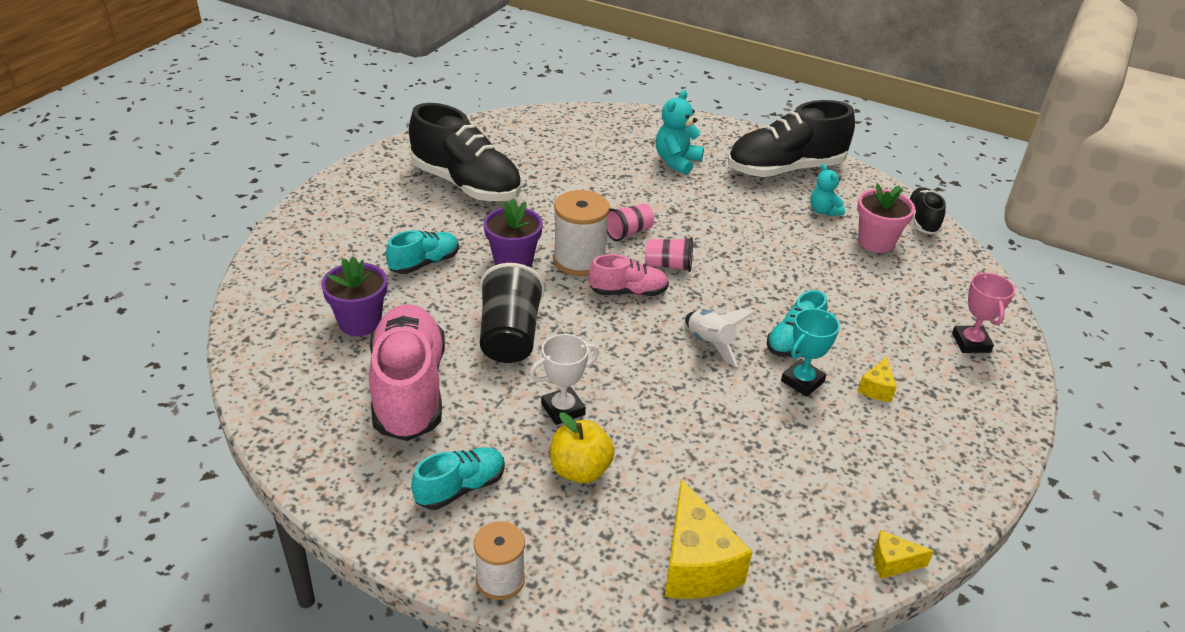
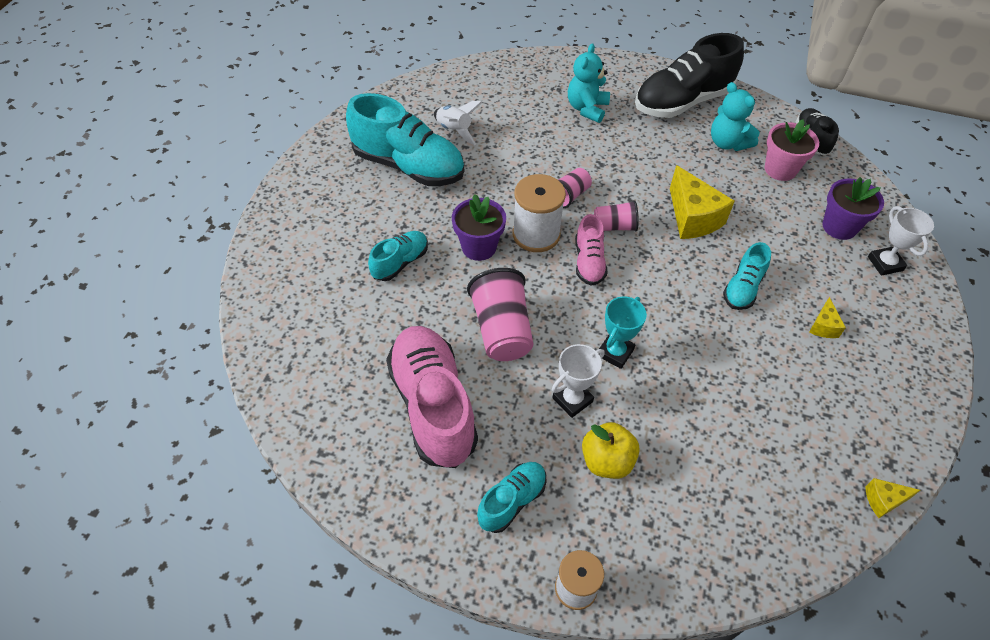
camera: 10 degrees left, 15 degrees up
purple flower pot [321,256,387,336] -> purple flower pot moved to [822,177,884,240]
black shoe [409,103,521,201] -> turquoise shoe [346,93,464,186]
black cup [480,263,545,363] -> pink cup [467,268,533,361]
pink shoe [589,254,669,296] -> pink shoe turned 105 degrees clockwise [576,214,607,286]
yellow cheese [665,479,752,599] -> yellow cheese moved to [670,165,735,239]
white rocket [685,309,755,367] -> white rocket moved to [434,101,483,145]
turquoise trophy [781,308,840,397] -> turquoise trophy moved to [599,296,647,369]
turquoise teddy bear [810,164,845,216] -> turquoise teddy bear [711,82,760,151], size x1.51
pink trophy [952,272,1015,353] -> white trophy [868,206,934,276]

